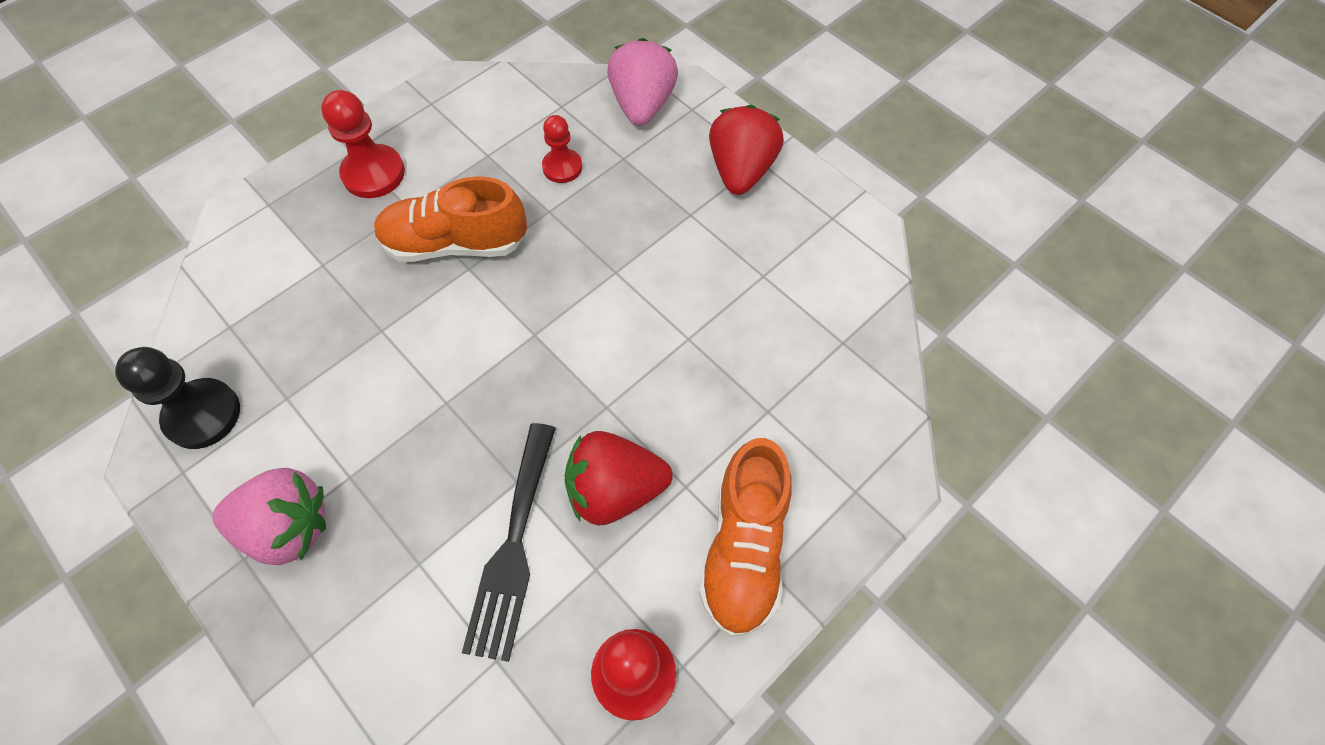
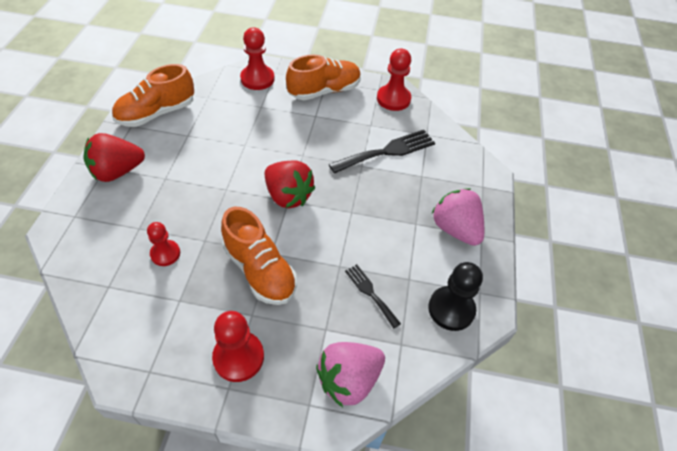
camera: 130 degrees left, 10 degrees down
red strawberry [564,431,673,525] -> red strawberry moved to [265,160,315,208]
pink strawberry [607,38,678,126] -> pink strawberry moved to [316,342,385,407]
none -> orange shoe [112,64,194,127]
none -> red pawn [240,28,275,90]
none -> black fork [345,264,401,328]

